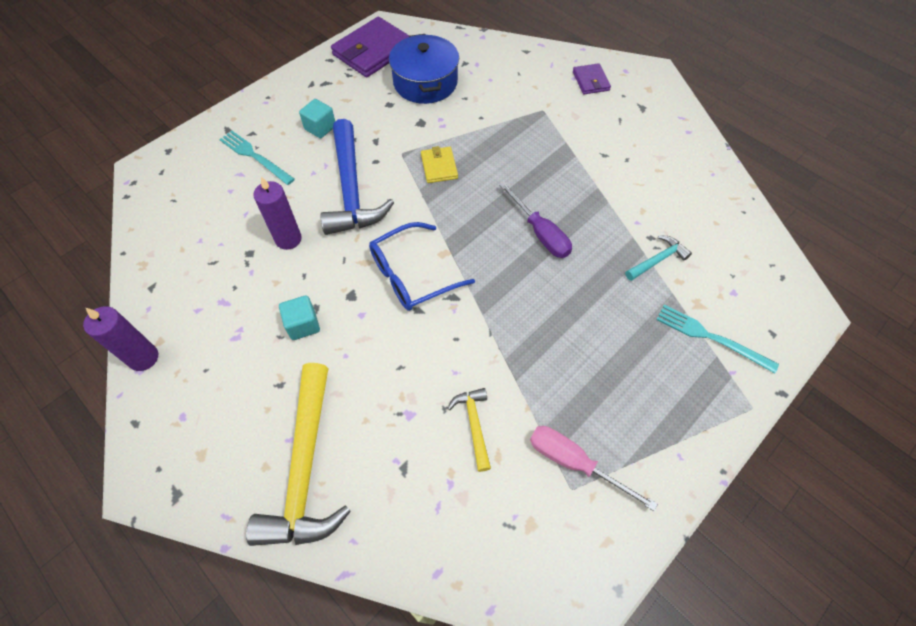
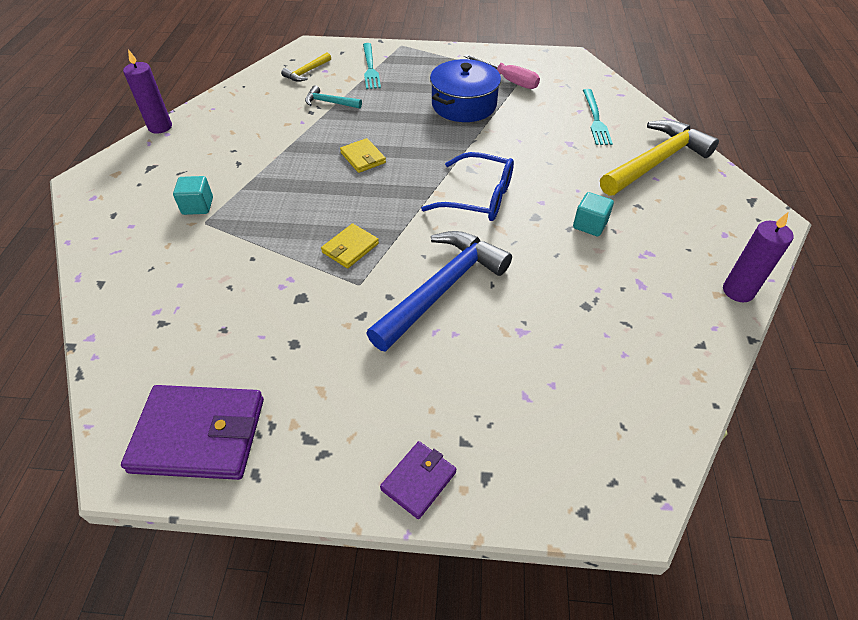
camera: 130 degrees left, 10 degrees down
turquoise fork [219,131,295,185] -> turquoise fork moved to [583,89,613,145]
purple candle [253,177,302,250] -> purple candle moved to [123,49,172,134]
turquoise cube [299,99,335,138] -> turquoise cube moved to [173,176,213,215]
blue pot [389,34,459,104] -> blue pot moved to [430,59,501,122]
yellow hammer [447,388,491,472] -> yellow hammer moved to [281,52,331,82]
purple screwdriver [499,182,572,258] -> yellow wallet [340,138,386,173]
pink screwdriver [530,426,658,511] -> pink screwdriver turned 45 degrees counterclockwise [464,54,540,89]
purple wallet [573,63,611,94] -> purple wallet moved to [380,441,457,519]

